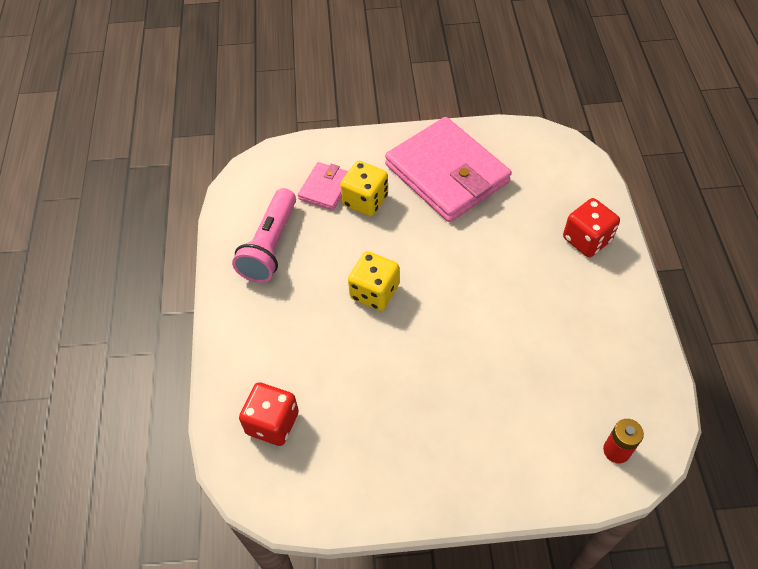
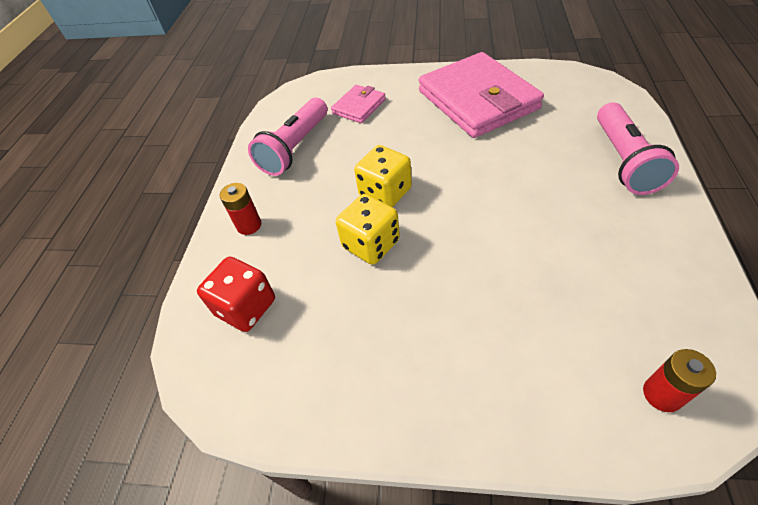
camera: 15 degrees right, 5 degrees down
yellow dice [340,161,388,216] -> yellow dice moved to [336,194,400,265]
red dice [563,198,620,257] -> pink flashlight [597,103,679,195]
none -> red battery [220,183,261,235]

